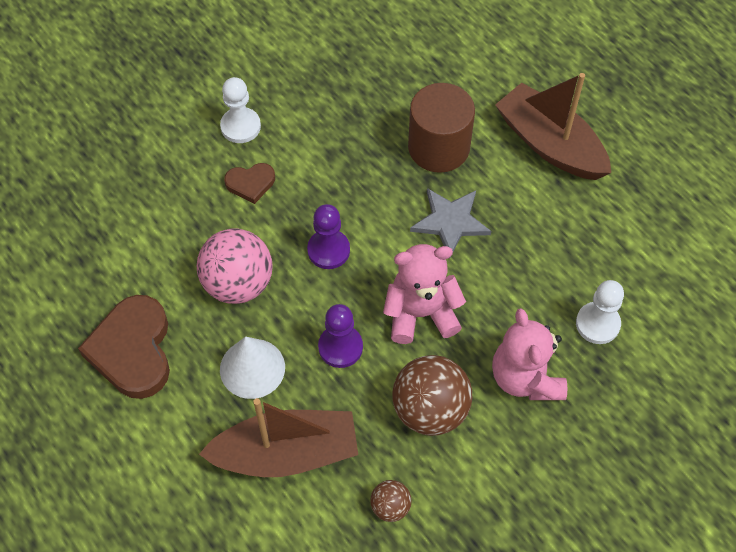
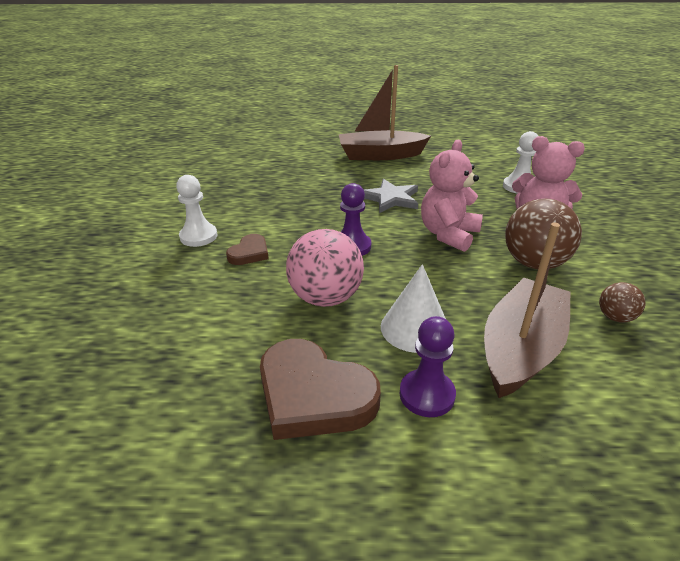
camera: 50 degrees left, 25 degrees down
purple pawn [318,304,363,368] -> purple pawn moved to [400,316,456,417]
brown cylinder [408,83,475,173] -> none

